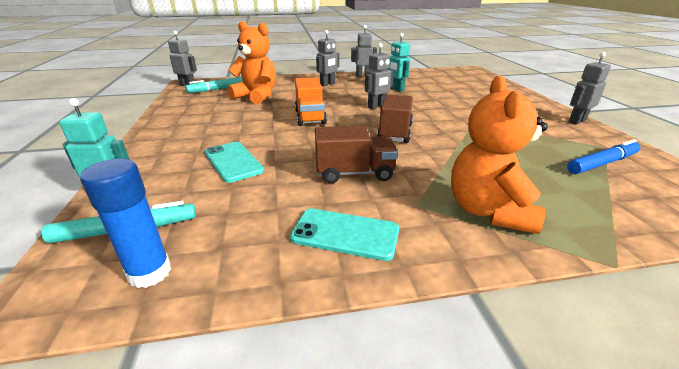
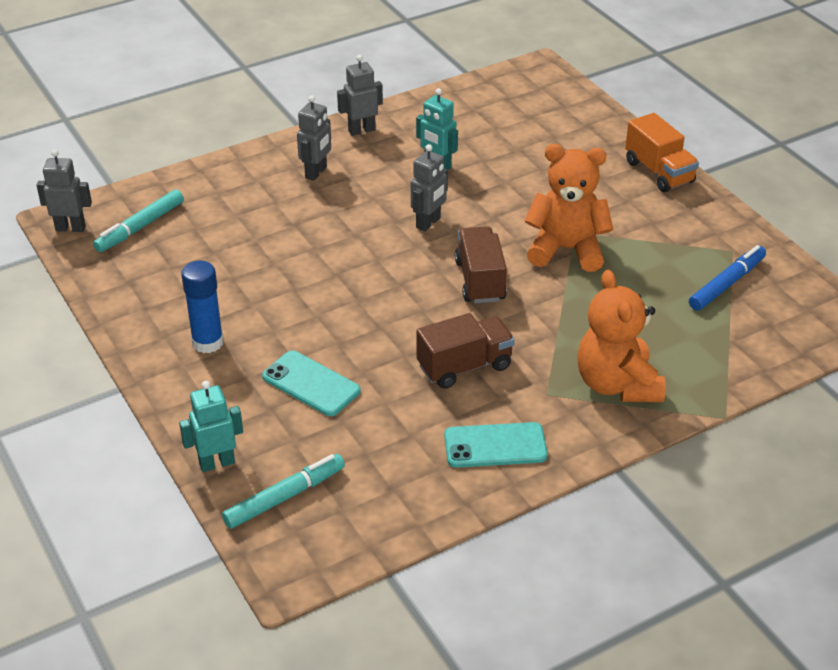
camera: 20 degrees left, 10 degrees up
blue glue stick [80,158,171,288] -> blue glue stick moved to [181,261,224,353]
orange teddy bear [227,21,276,104] -> orange teddy bear moved to [524,144,613,272]
orange truck [295,77,327,126] -> orange truck moved to [625,113,699,192]
grey robot [568,52,611,125] -> none

